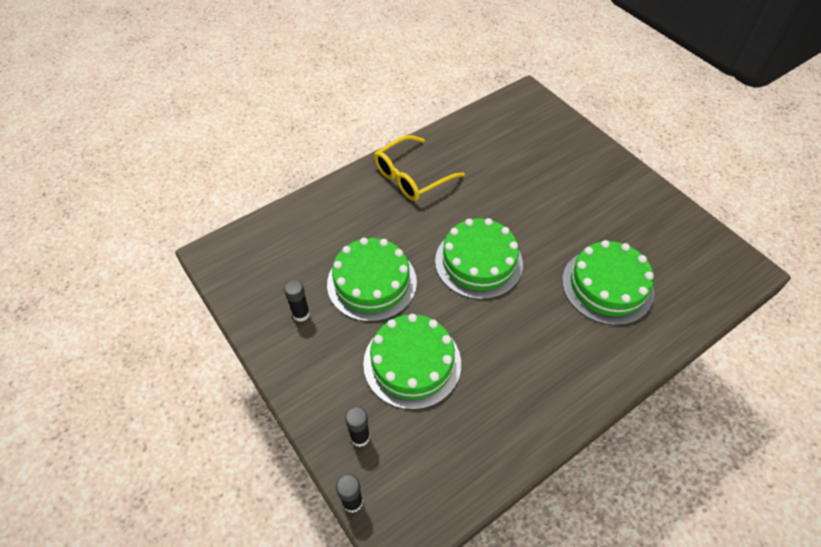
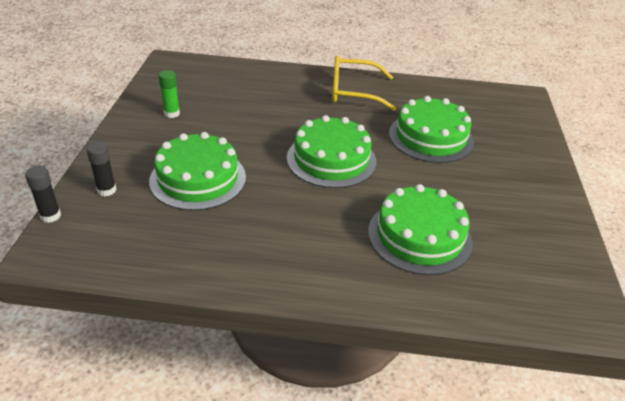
camera: 40 degrees right, 15 degrees down
black glue stick [284,279,310,322] -> green glue stick [158,70,180,118]
green cake [327,238,417,322] -> green cake moved to [389,96,474,163]

